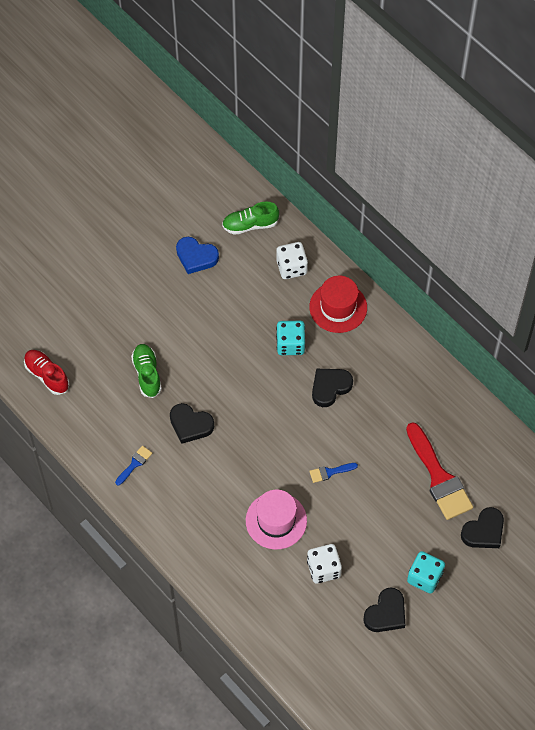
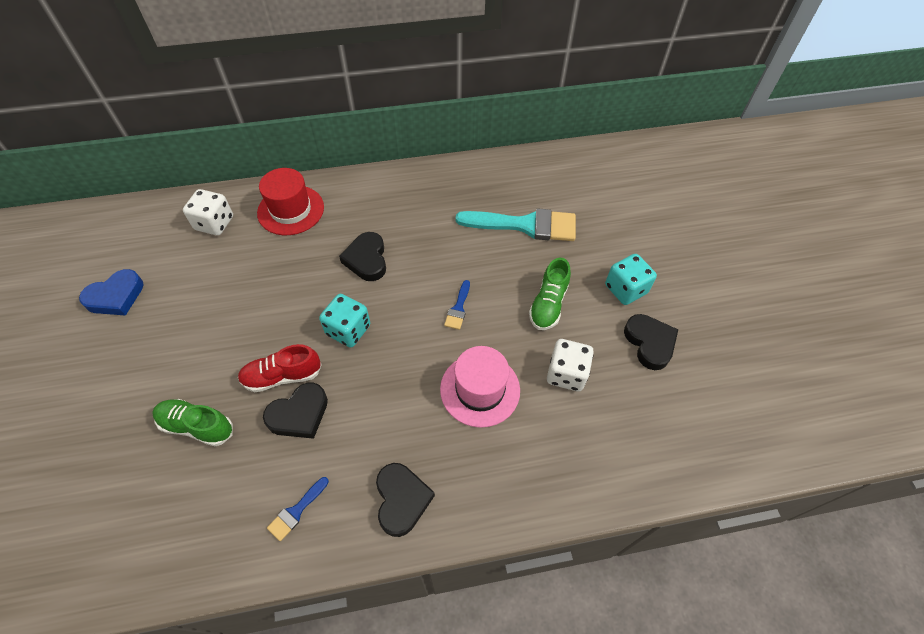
camera: 60 degrees left, 5 degrees down
red shoe [24,350,69,395] -> red shoe moved to [238,344,322,392]
blue brush [115,446,152,485] -> blue brush turned 120 degrees counterclockwise [267,477,329,541]
green shoe [222,201,279,235] -> green shoe moved to [529,258,571,330]
turquoise dice [276,321,305,355] -> turquoise dice moved to [319,294,370,348]
red brush [406,422,473,520] -> turquoise brush [456,208,576,241]
black heart [461,507,504,548] -> black heart moved to [376,463,435,537]

